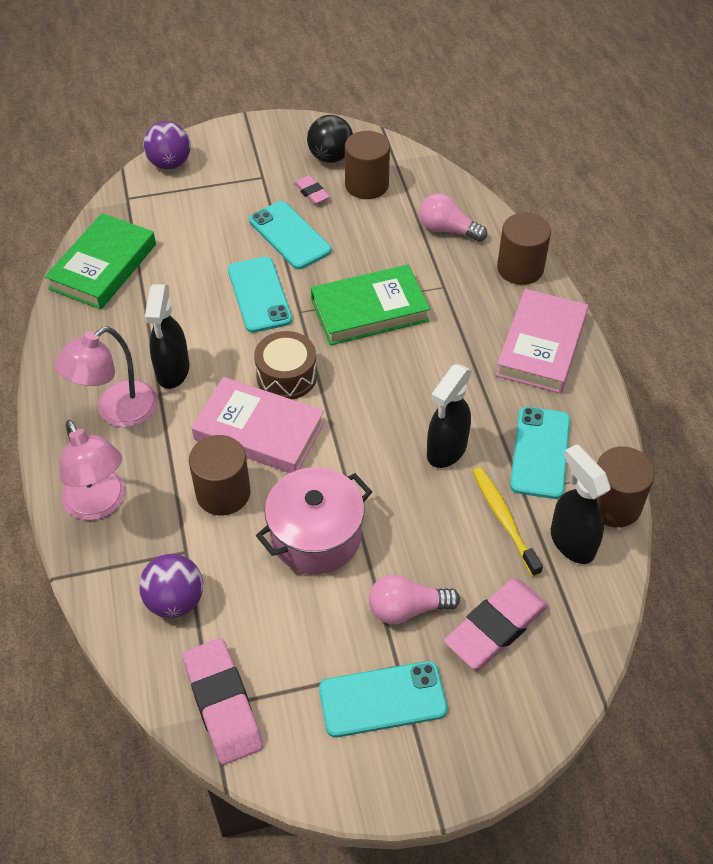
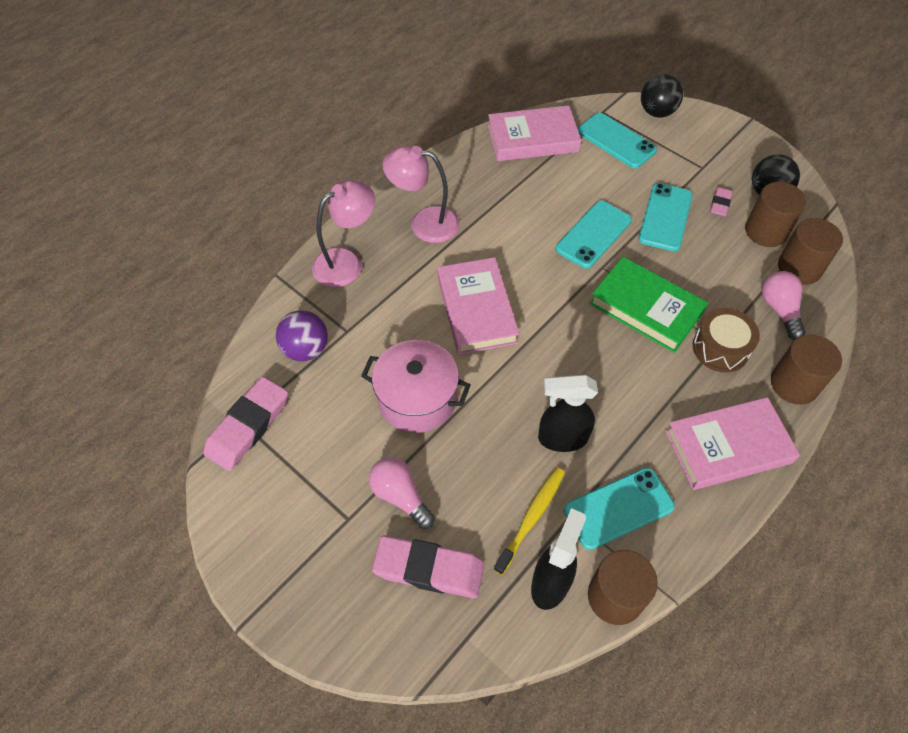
camera: 55 degrees right, 5 degrees up
green book [45,213,156,309] -> pink book [488,105,581,161]
pink lamp [60,420,125,520] -> pink lamp turned 150 degrees counterclockwise [312,180,375,287]
purple ball [143,121,190,170] -> black ball [641,74,683,118]
black spray bottle [145,284,189,389] -> none
brown cylinder [189,435,251,515] -> brown cylinder moved to [778,218,843,285]
brown drum [254,331,317,399] -> brown drum moved to [693,308,760,373]
turquoise phone [319,661,448,737] -> turquoise phone moved to [578,113,657,168]

